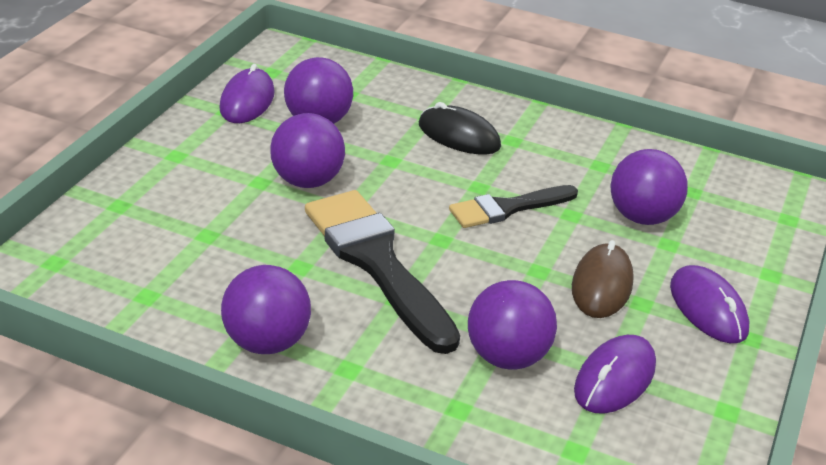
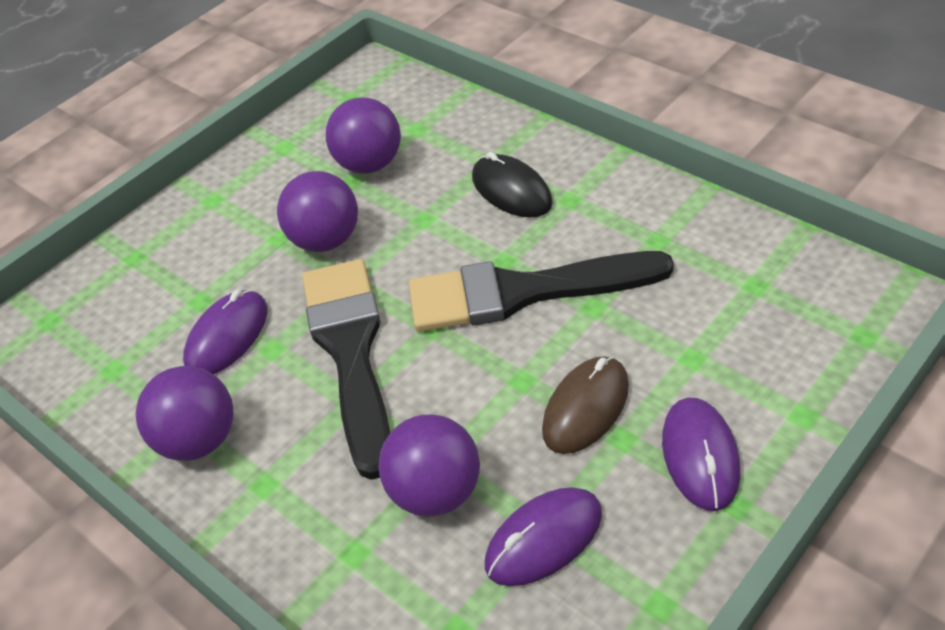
camera: 25 degrees right, 10 degrees up
purple mouse [219,64,275,123] -> purple mouse moved to [183,290,268,374]
black brush [449,185,578,228] -> black brush [409,251,674,332], size x1.70
purple ball [610,149,688,225] -> none

